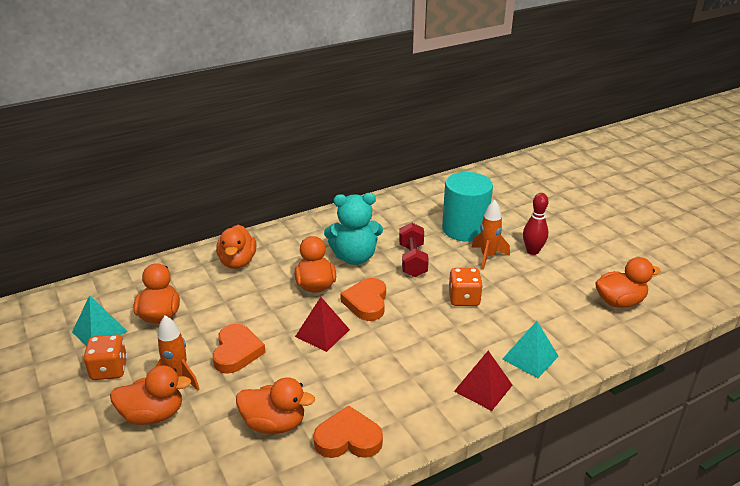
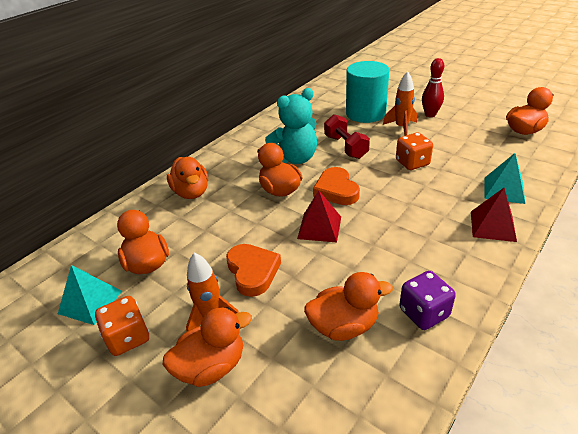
camera: 20 degrees left, 5 degrees up
orange heart [313,405,383,458] -> purple dice [399,271,456,330]

